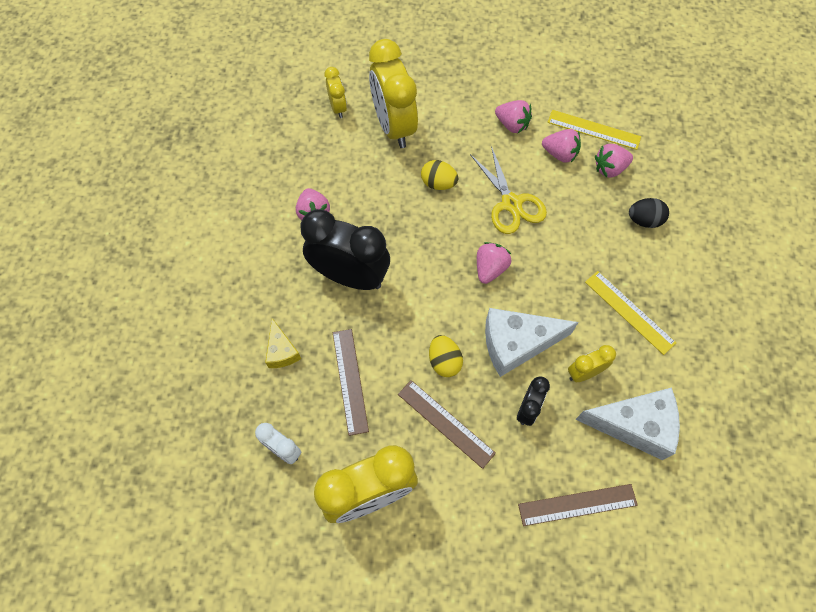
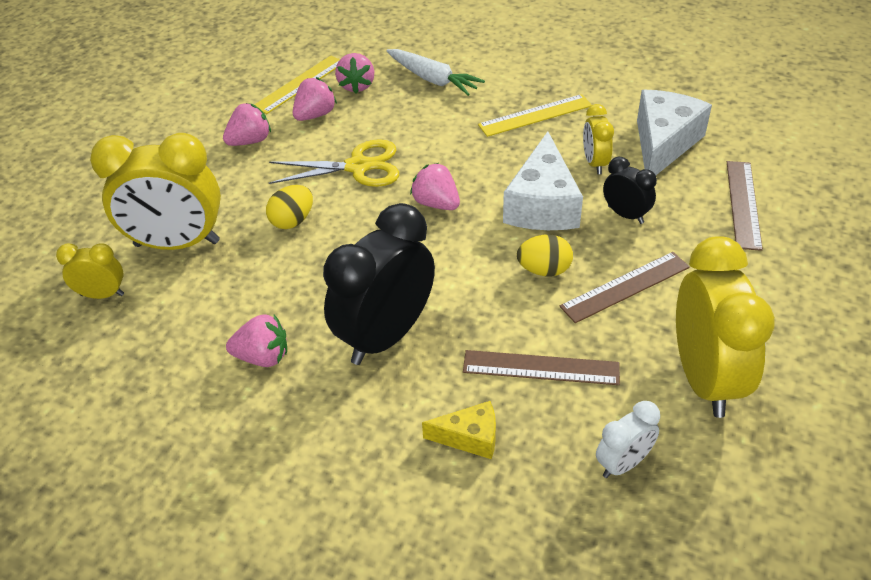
camera: 70 degrees left, 20 degrees down
black egg [629,198,669,228] -> white carrot [387,49,485,96]

